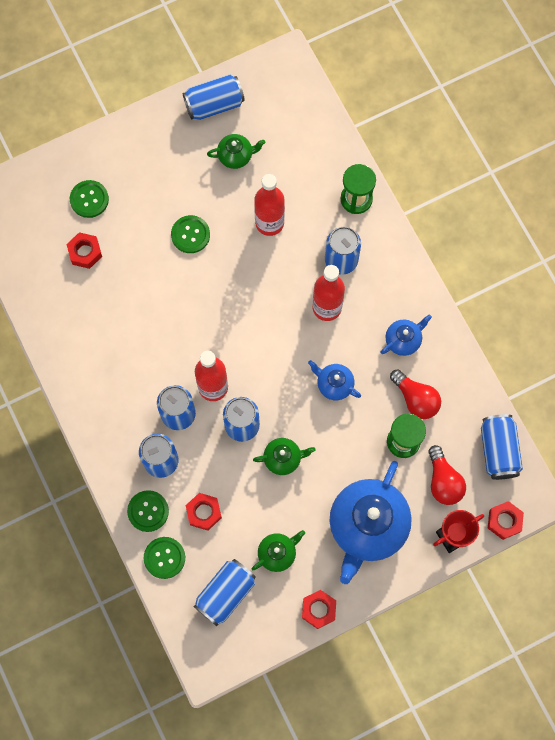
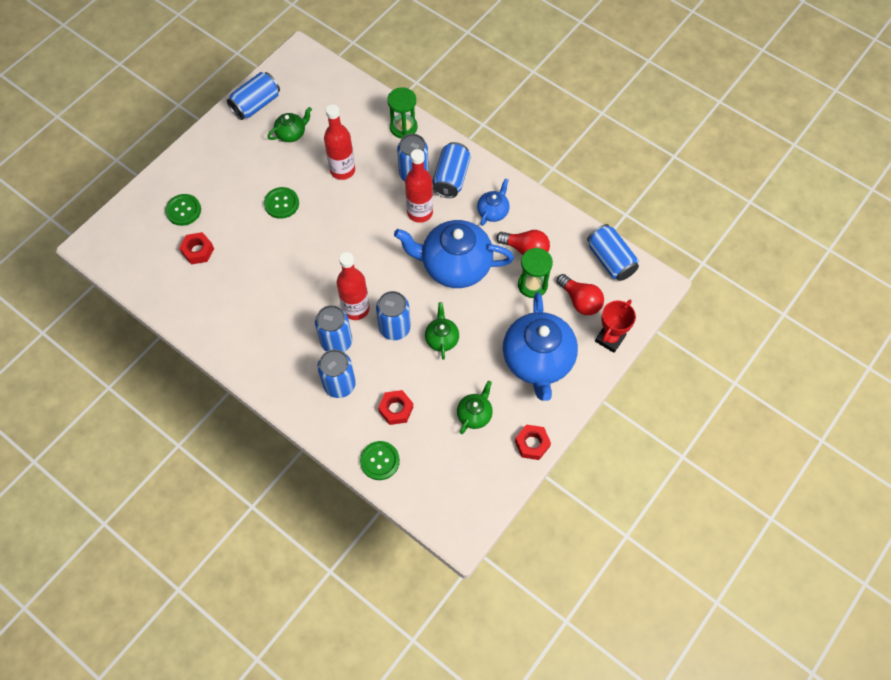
camera: 25 degrees left, 10 degrees down
green button [127,490,169,532] -> none
blue can [194,559,256,626] -> blue can moved to [432,142,471,198]
green teapot [253,438,316,475] -> green teapot turned 60 degrees counterclockwise [425,302,459,360]
blue teapot [308,360,361,400] -> blue teapot [394,220,514,288], size x2.13
red nut [488,501,524,540] -> none

